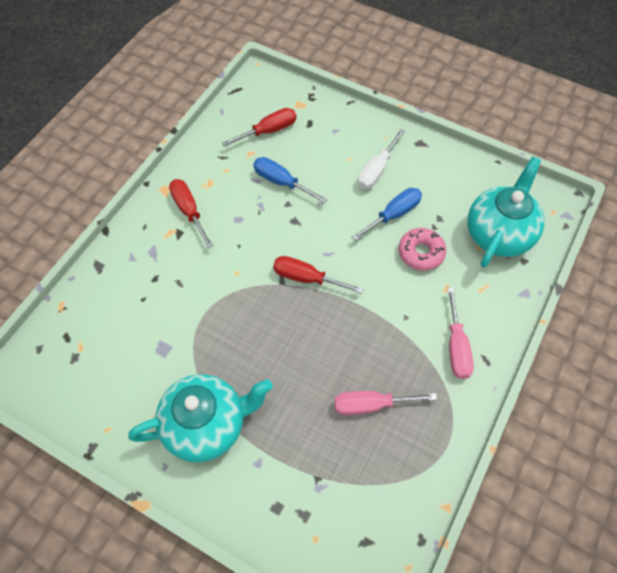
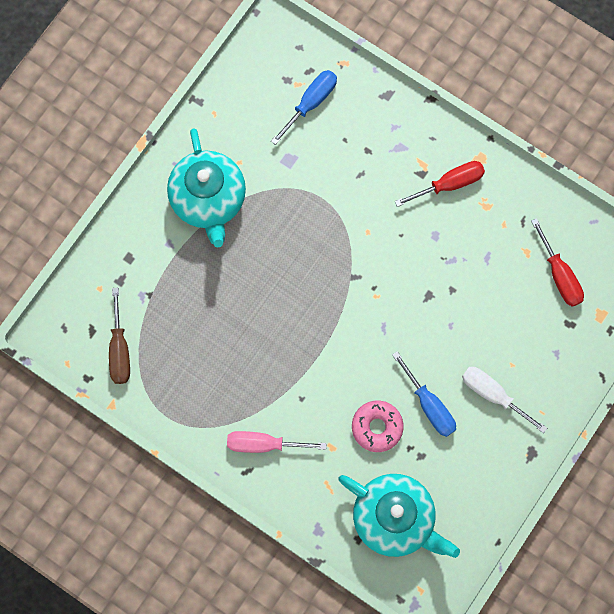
camera: 95 degrees right, 15 degrees up
blue screwdriver [253,157,328,204] -> blue screwdriver moved to [271,70,337,145]
red screwdriver [273,256,364,294] -> none
pink screwdriver [335,391,437,415] -> none
none -> brown screwdriver [109,288,130,384]

